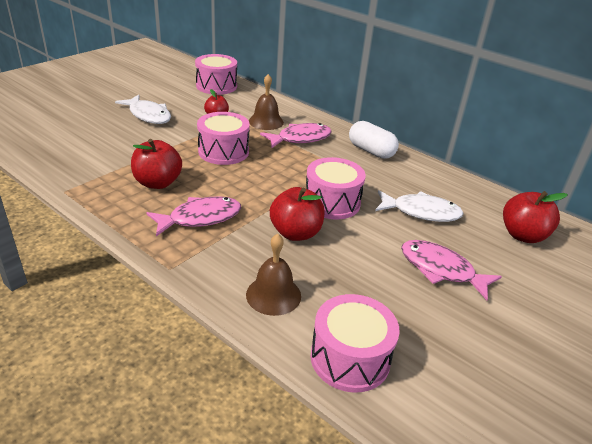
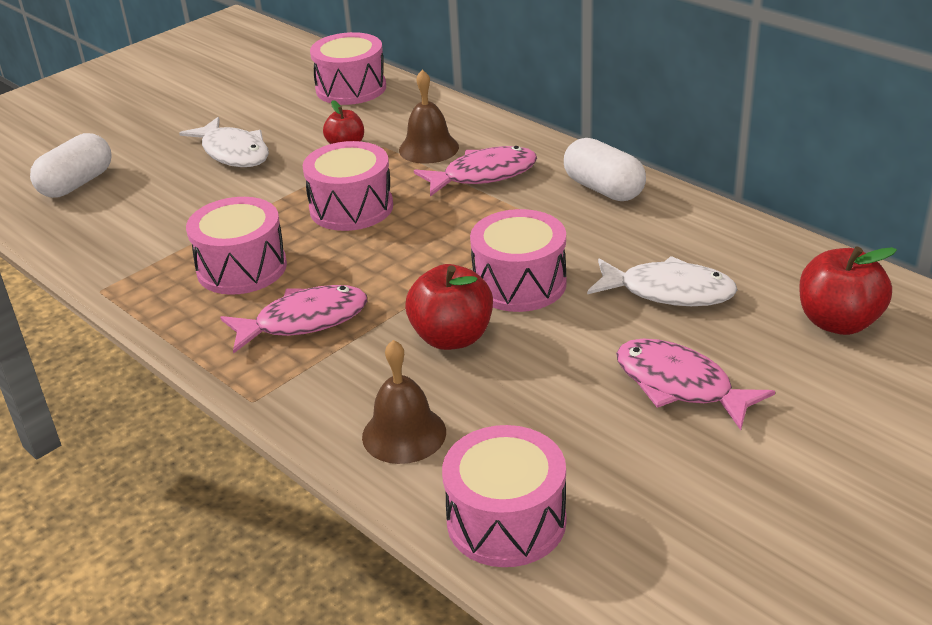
camera: 10 degrees right, 0 degrees up
red apple [131,139,182,189] -> pink drum [186,197,287,295]
none -> white capsule [30,133,111,198]

